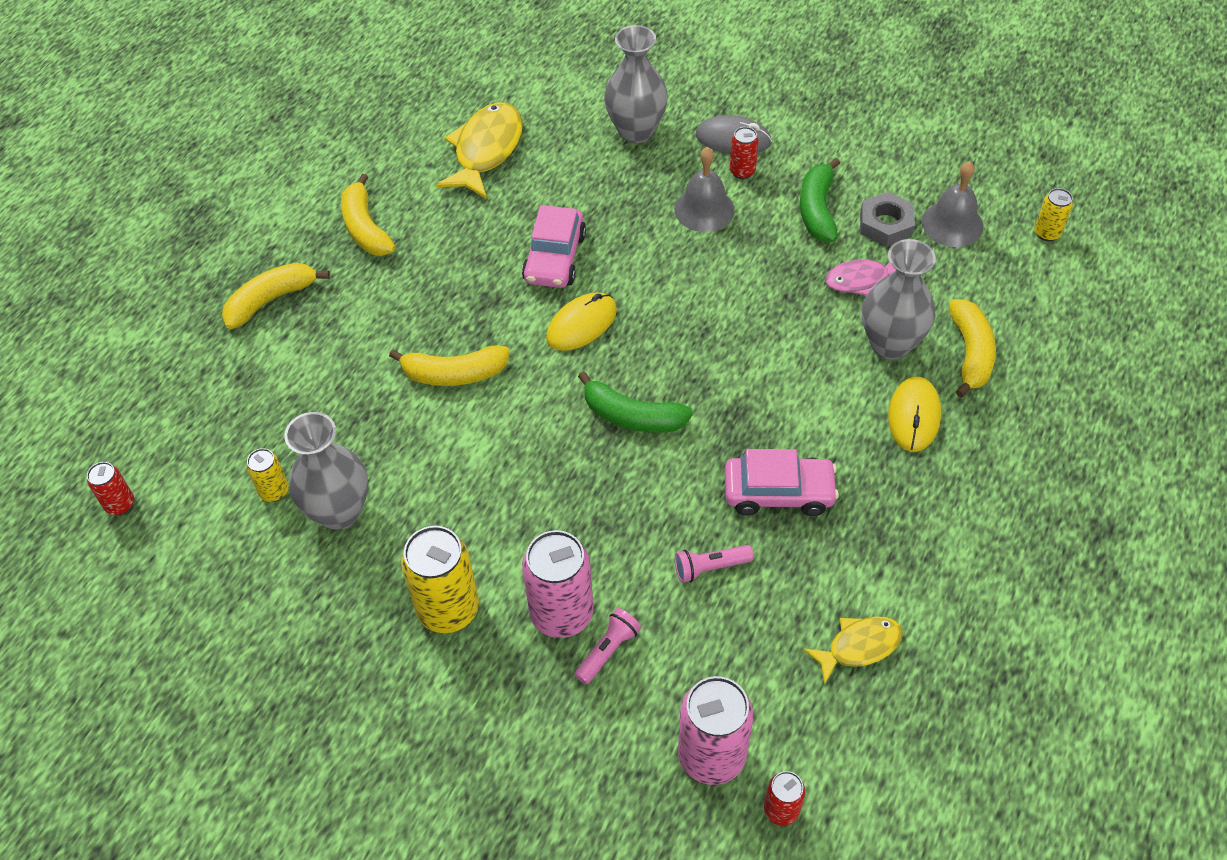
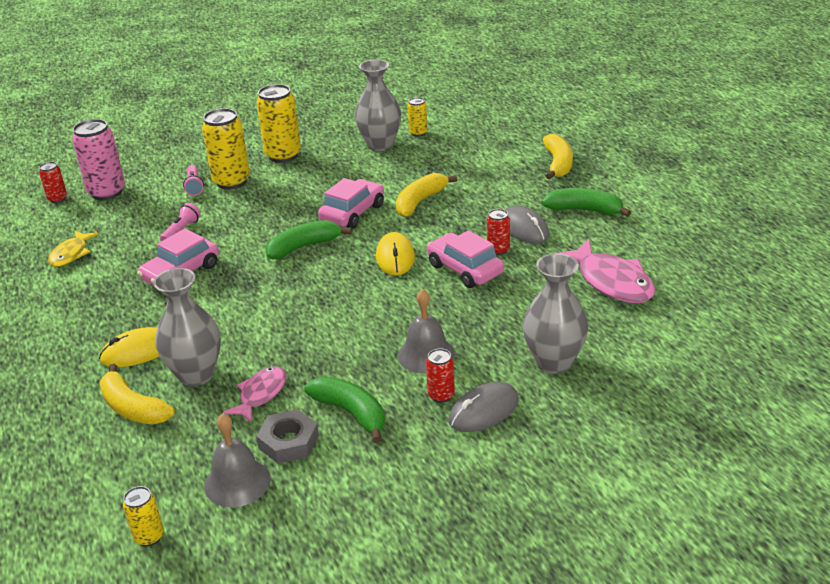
camera: 130 degrees right, 20 degrees down
red can [87,462,134,515] -> red can moved to [487,209,510,255]
yellow banana [341,174,395,256] -> green banana [542,188,631,217]
yellow fish [436,102,523,199] -> pink fish [559,239,655,303]
pink can [522,530,593,638] -> yellow can [202,108,250,190]
yellow mouse [888,377,941,452] -> yellow mouse turned 75 degrees counterclockwise [99,327,159,367]
none -> pink car [318,178,384,229]
none -> grey mouse [505,205,549,244]

